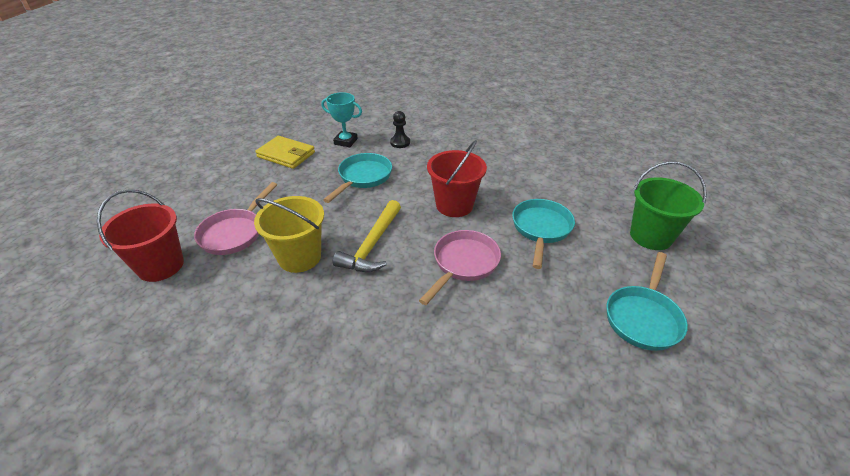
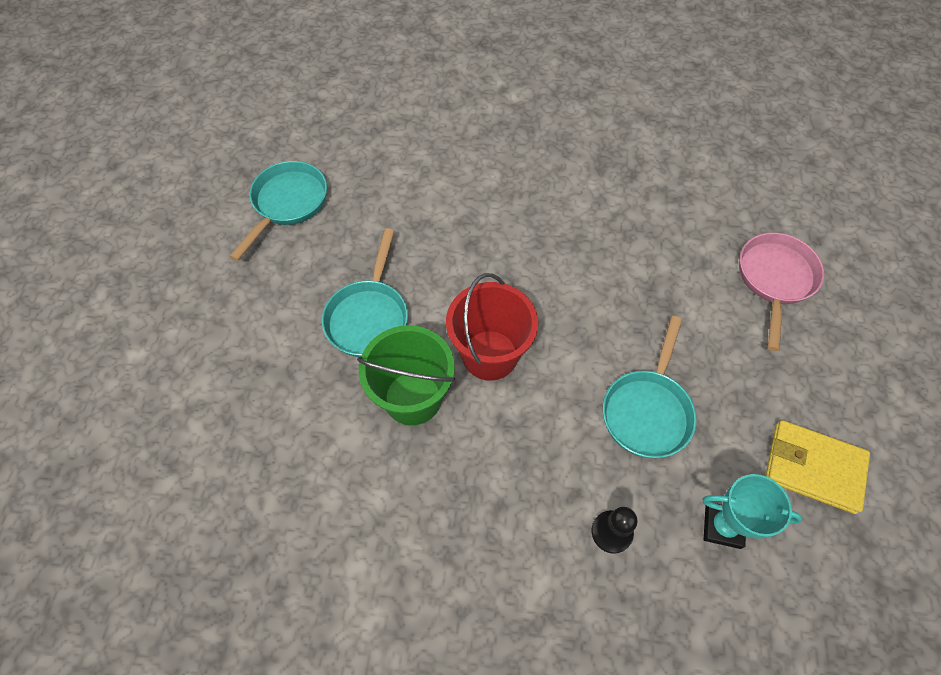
camera: 175 degrees right, 20 degrees up
red bucket [97,189,184,282] -> none
yellow bucket [254,196,324,273] -> none
yellow hammer [332,200,401,272] -> none
pink pan [419,230,501,305] -> none
green bucket [630,161,707,250] -> green bucket moved to [357,325,455,425]

